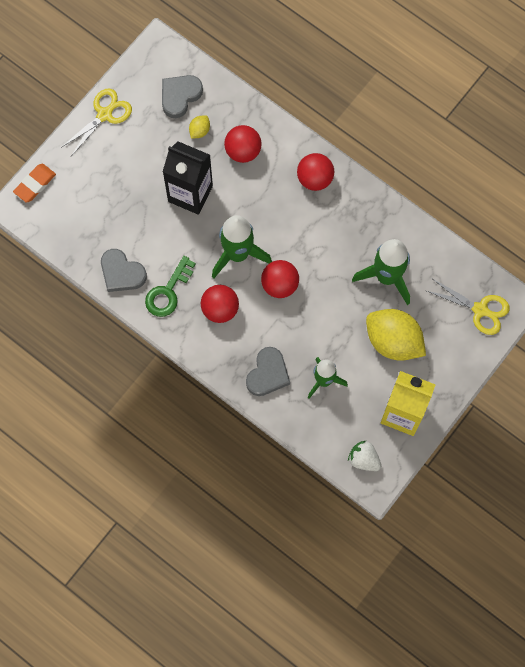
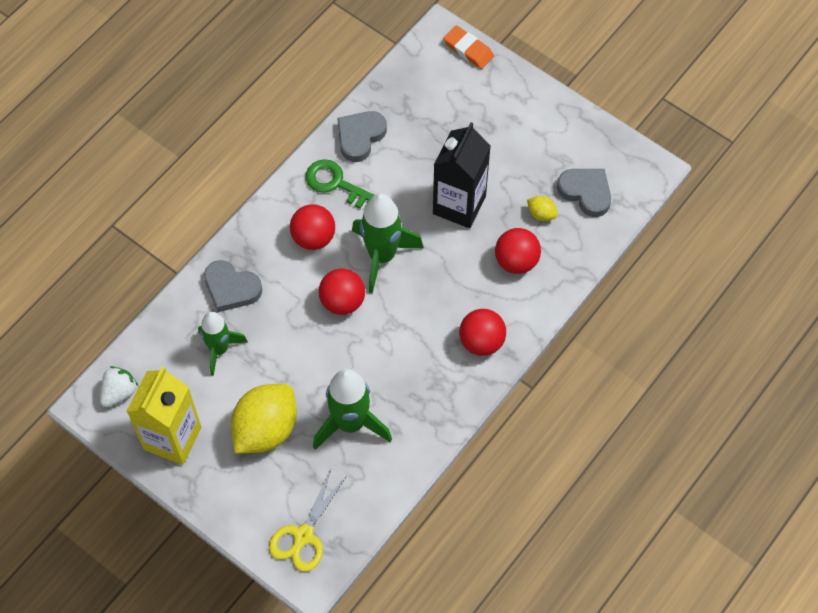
camera: 90 degrees right, 10 degrees down
yellow scissors [62,88,132,156] -> none

